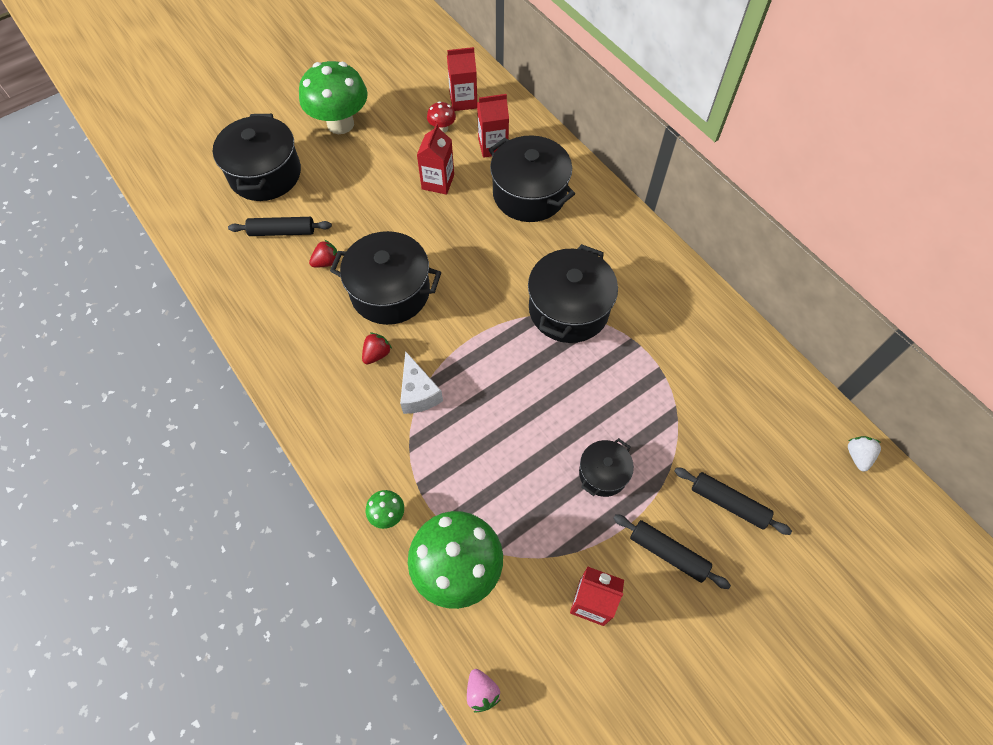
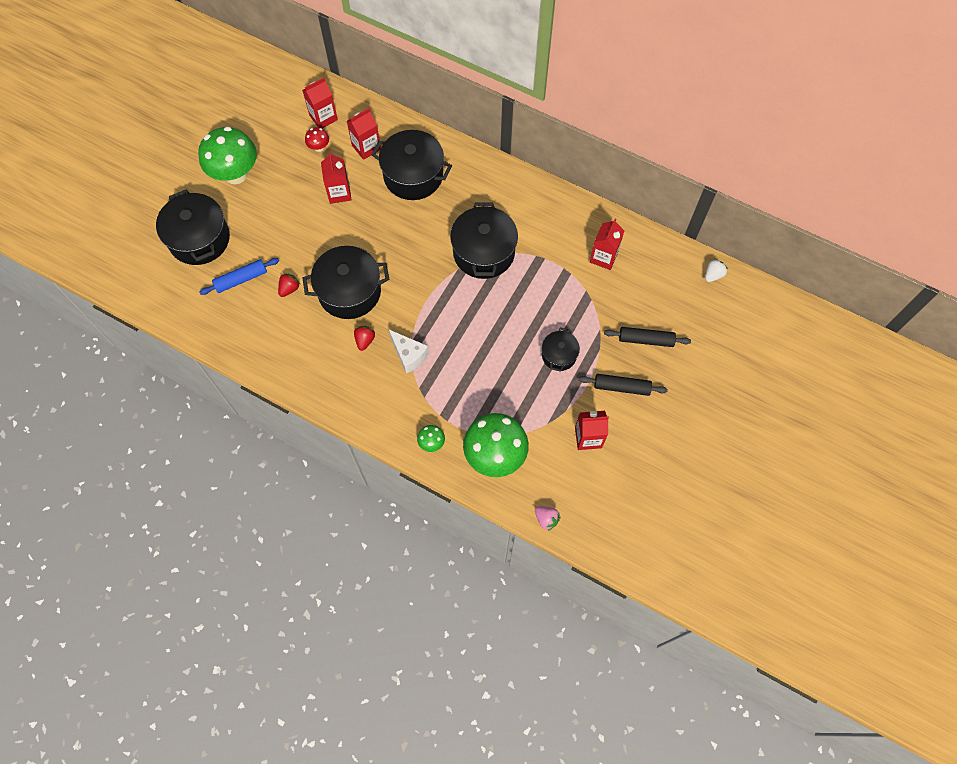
camera: 25 degrees left, 5 degrees up
black rolling pin [228,217,332,236] -> blue rolling pin [200,258,279,295]
white strawberry [848,436,881,472] -> white strawberry turned 60 degrees clockwise [705,258,728,282]
none -> red carton [590,219,624,270]

